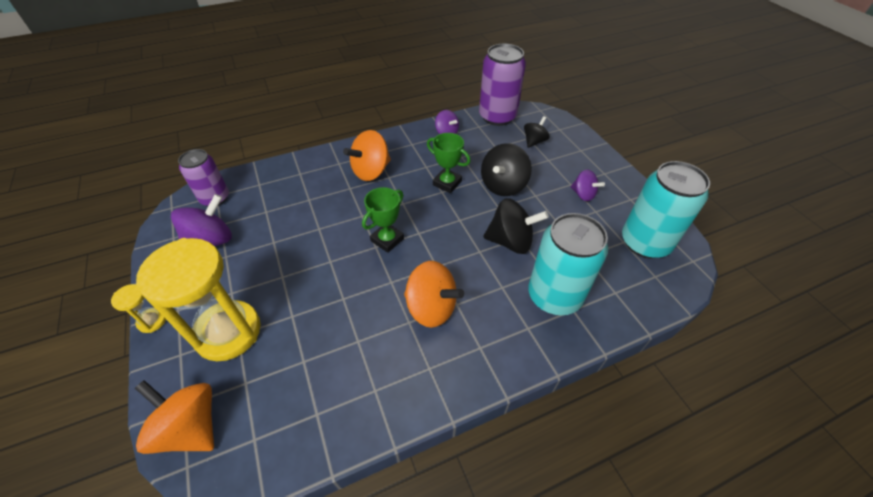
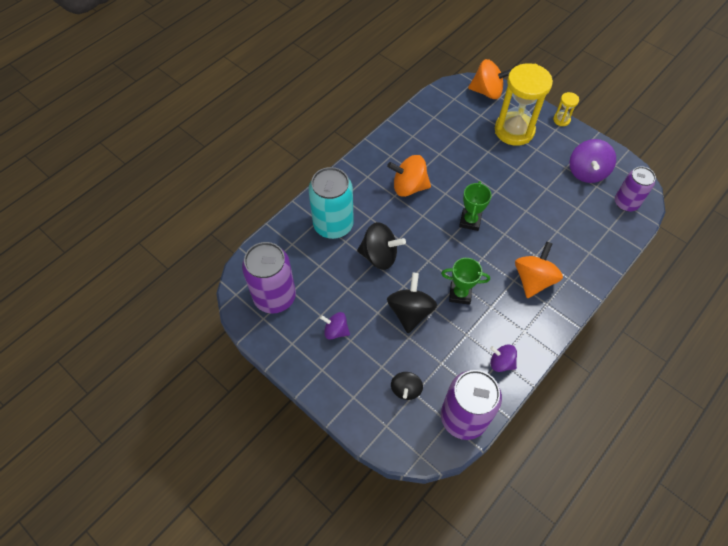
camera: 155 degrees right, 10 degrees up
black spinning top [483,198,549,254] -> black spinning top turned 150 degrees counterclockwise [357,222,406,270]
turquoise can [622,161,710,258] -> purple can [242,242,296,313]

